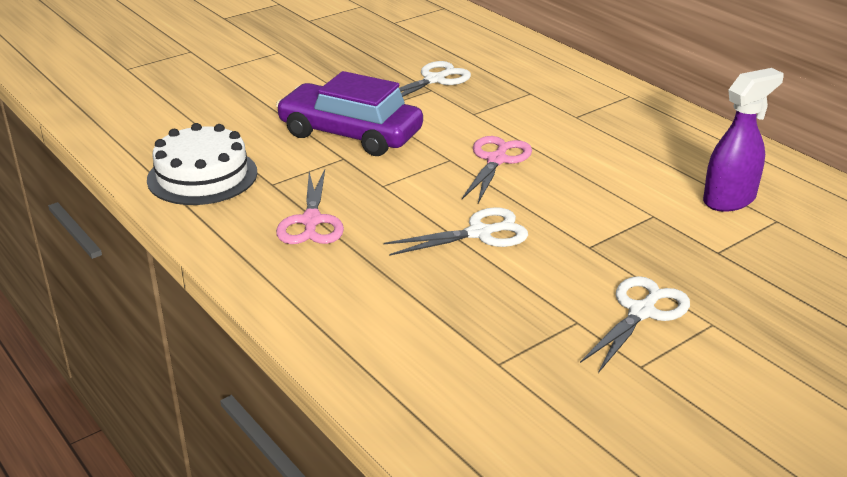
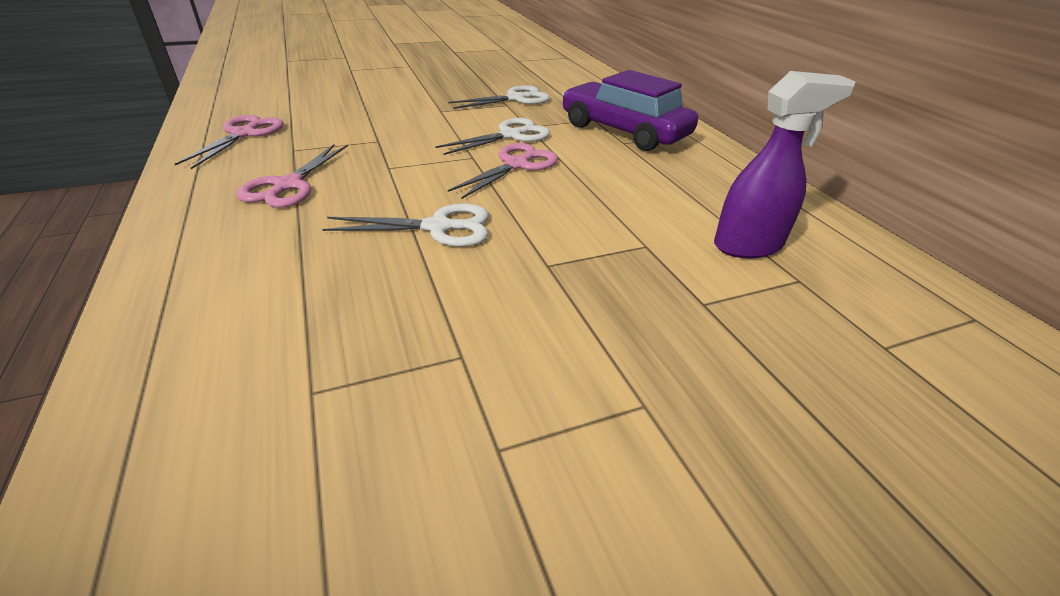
camera: 15 degrees right, 5 degrees up
white cake [147,123,257,205] -> pink scissors [175,115,284,169]
purple car [276,71,423,156] -> purple car moved to [562,70,698,151]
white scissors [580,276,690,373] -> white scissors moved to [435,118,550,155]

